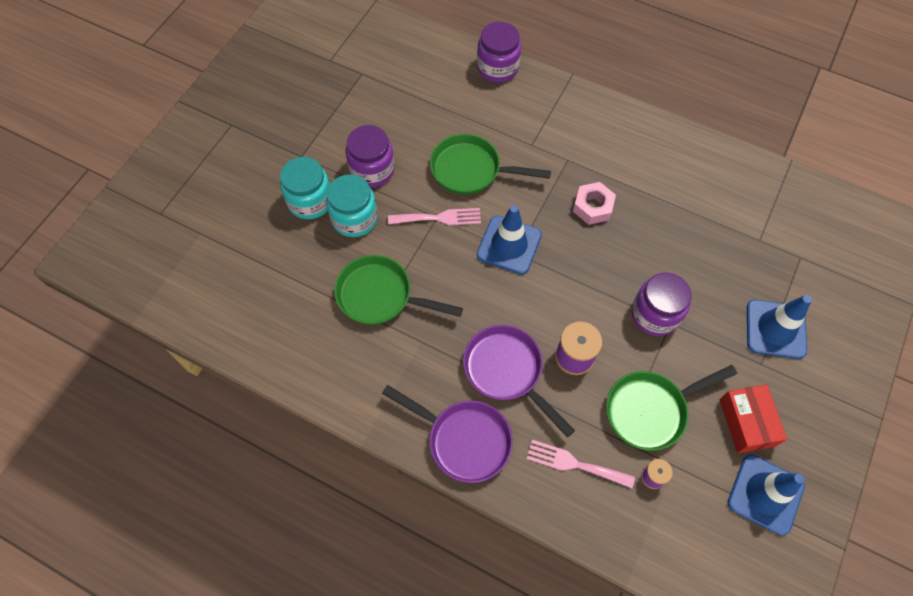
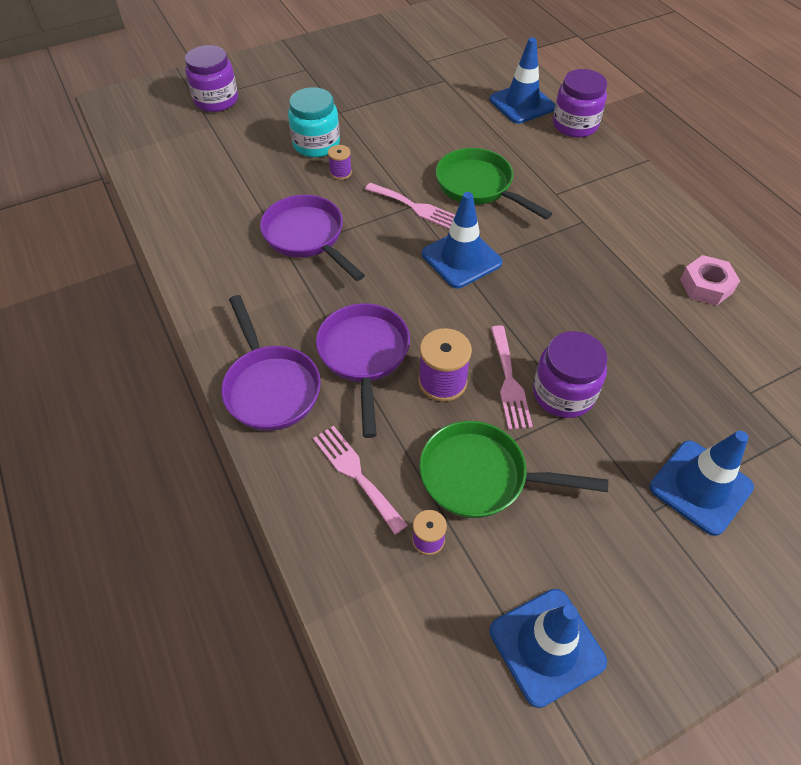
camera: 35 degrees right, 10 degrees down
turquoise jar [326,174,378,237] -> purple spool [328,145,352,180]
green pan [334,255,463,325] -> purple pan [260,195,365,281]
purple jar [346,125,395,187] -> purple jar moved to [185,45,238,112]
pink nut [573,182,616,225] -> pink nut moved to [680,255,740,306]
red box [719,384,787,453] -> none
none -> blue traffic cone [489,37,555,124]
none -> pink fork [491,325,533,430]

